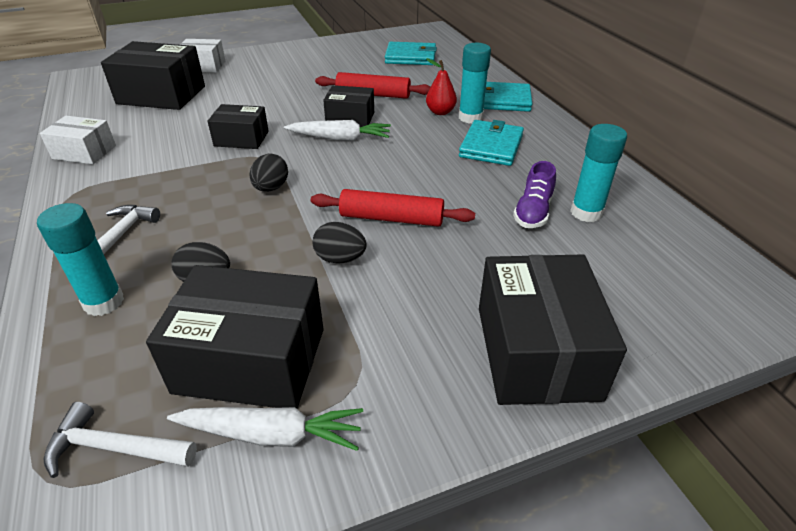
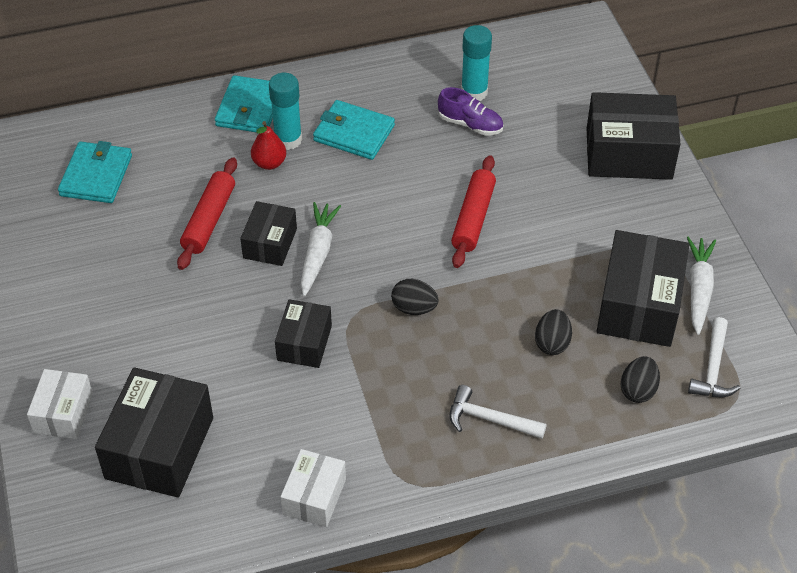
camera: 85 degrees left, 10 degrees up
turquoise glue stick [37,203,124,316] -> none
black egg [313,222,367,263] -> black egg moved to [621,356,660,403]

